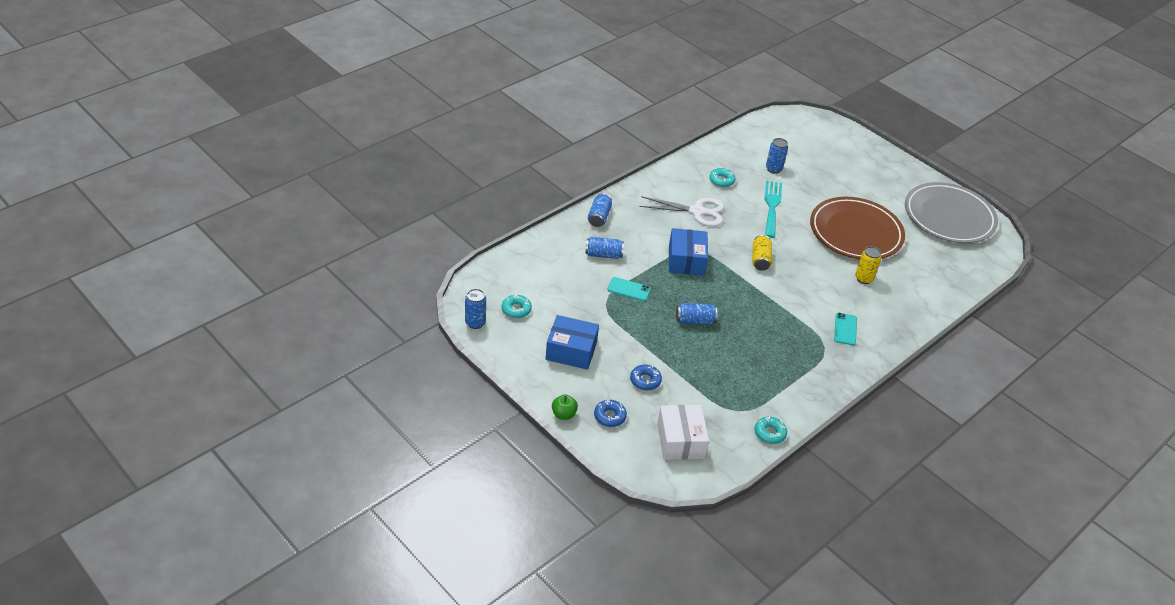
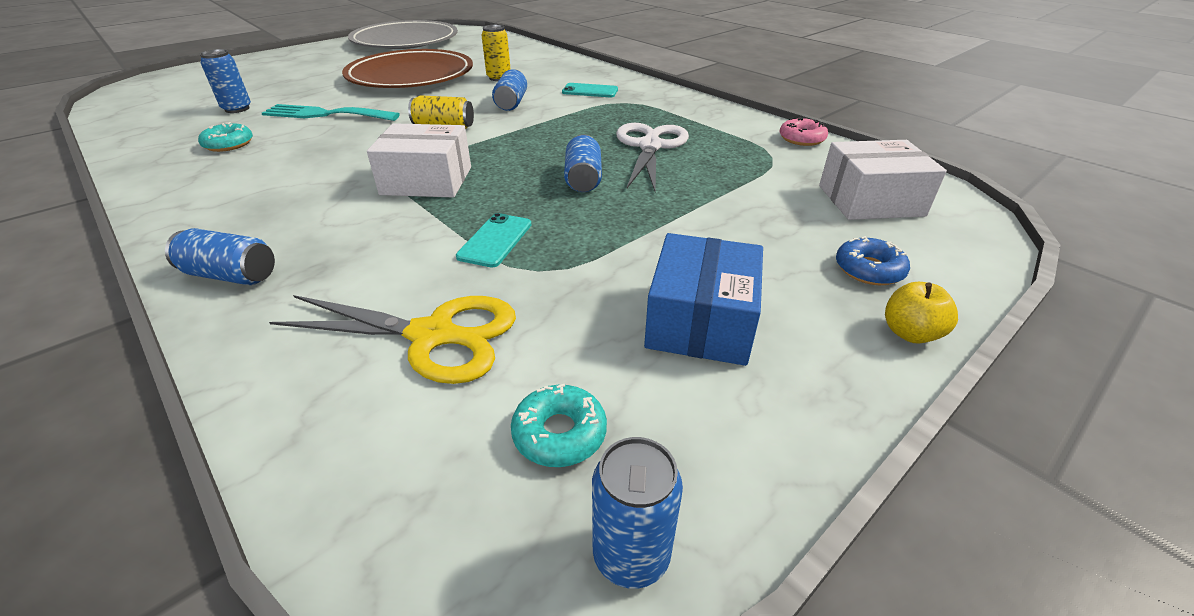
camera: 85 degrees left, 5 degrees down
green apple [552,394,578,420] -> yellow apple [885,282,958,343]
blue can [585,237,624,259] -> blue can moved to [492,69,527,111]
blue donut [630,365,662,390] -> none
white scissors [639,196,724,227] -> white scissors moved to [616,123,689,191]
blue box [669,228,708,276] -> white box [367,123,471,197]
turquoise donut [754,416,787,444] -> pink donut [780,117,828,146]
none -> yellow scissors [269,295,516,384]

